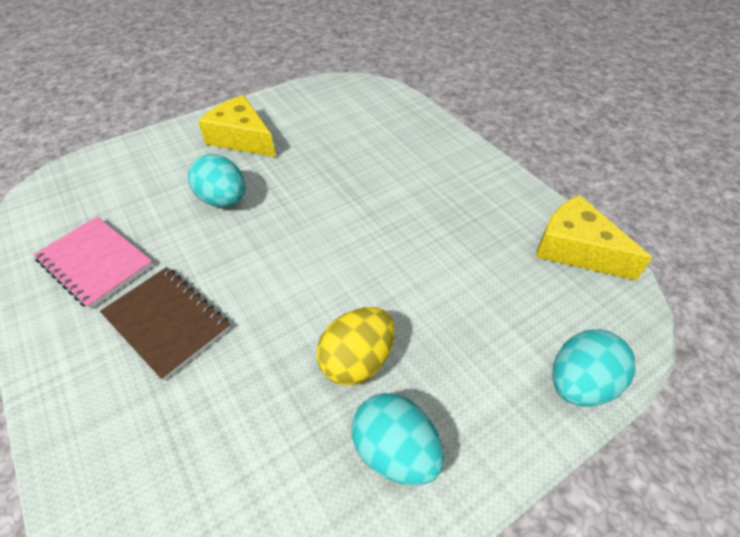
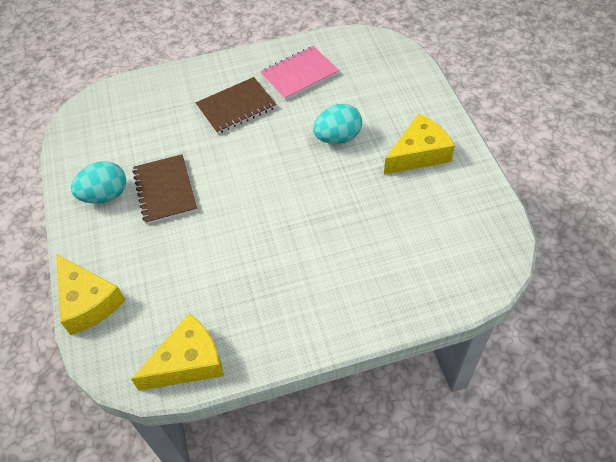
camera: 110 degrees right, 5 degrees up
yellow egg [317,307,395,385] -> brown notebook [132,154,197,224]
turquoise egg [552,330,636,407] -> yellow cheese [56,254,125,335]

